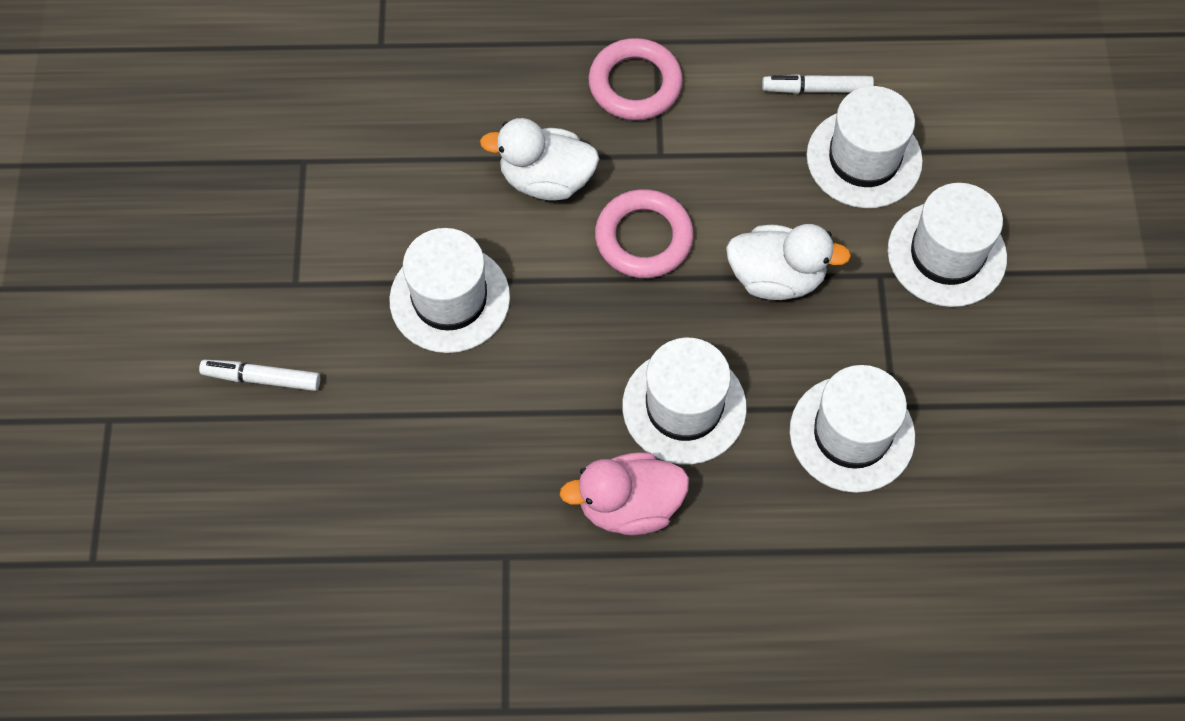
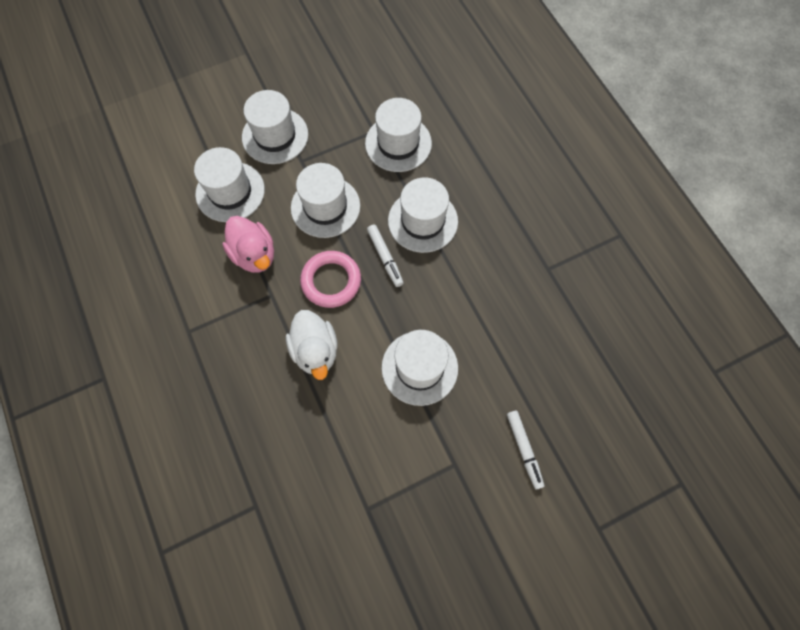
camera: 115 degrees left, 5 degrees up
pink duck [560,452,689,535] -> pink duck moved to [222,216,274,273]
pink ring [588,38,683,120] -> none
white duck [726,224,851,300] -> white hat [291,163,360,238]
white marker [762,74,874,94] -> white marker moved to [367,225,404,287]

